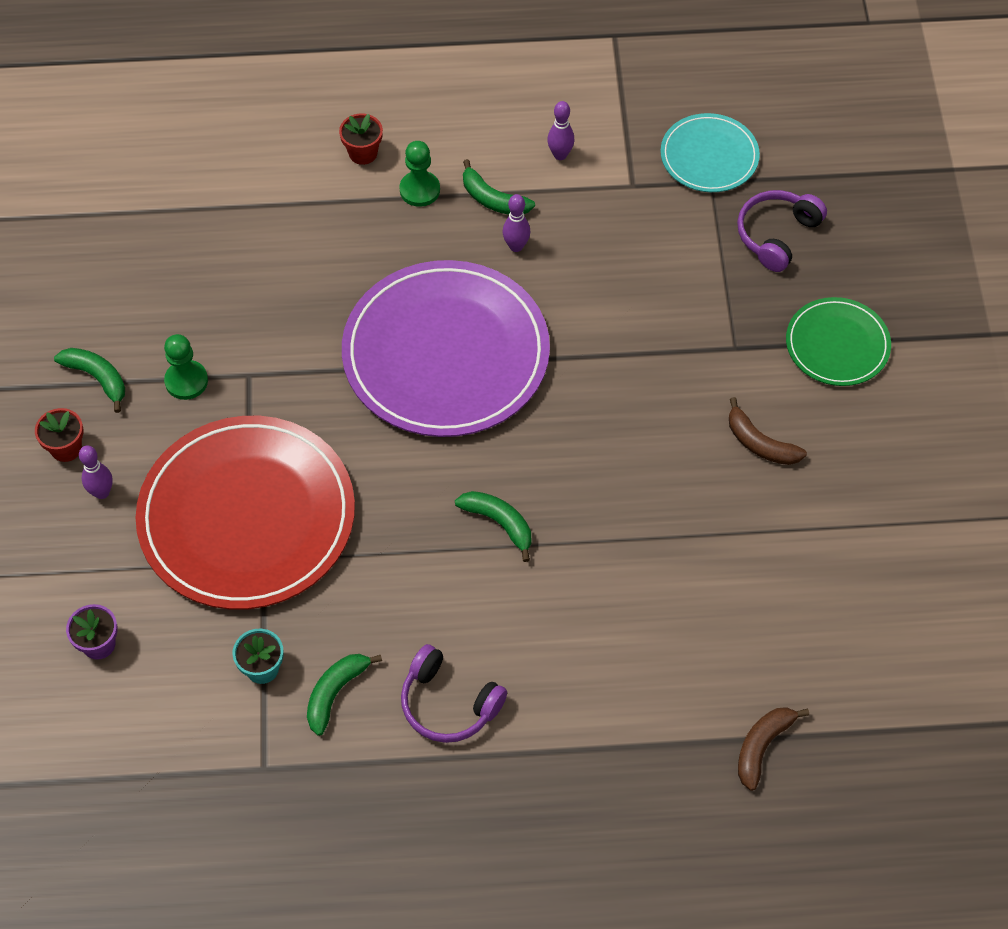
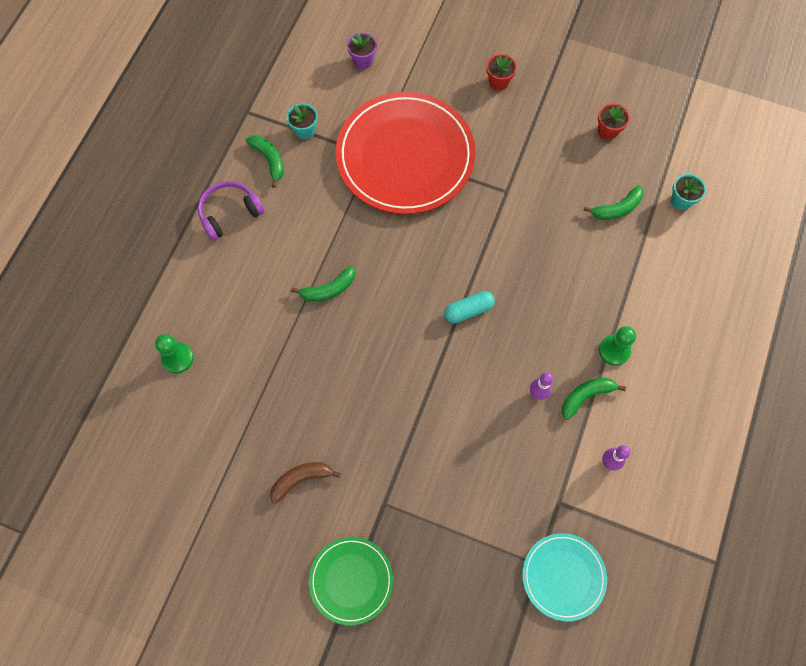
camera: 115 degrees right, 10 degrees up
green banana [54,348,125,413] -> green banana moved to [583,185,644,220]
purple bowling pin [79,445,113,499] -> none
green pawn [164,334,208,400] -> green pawn moved to [155,334,194,373]
red flower pot [339,114,383,165] -> red flower pot moved to [598,104,630,140]
purple plate [342,260,550,437] -> turquoise capsule [444,291,495,324]
purple headphones [737,190,827,272] -> none
brown banana [738,707,809,791] -> none
none -> turquoise flower pot [671,174,706,210]

